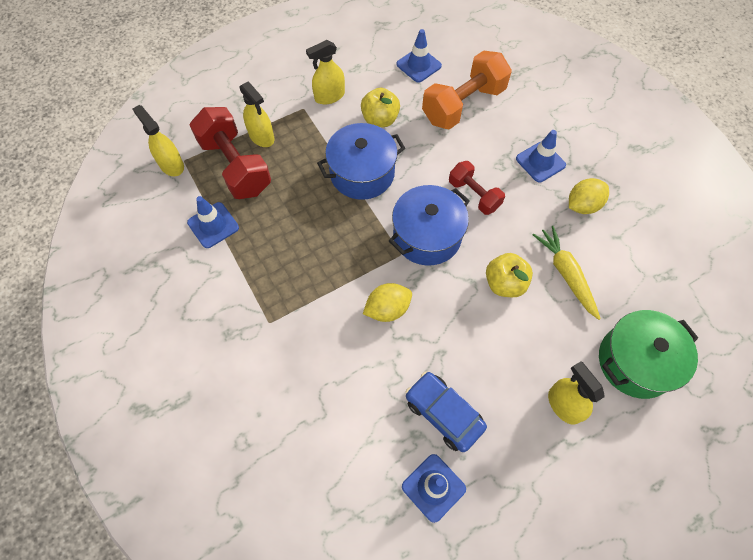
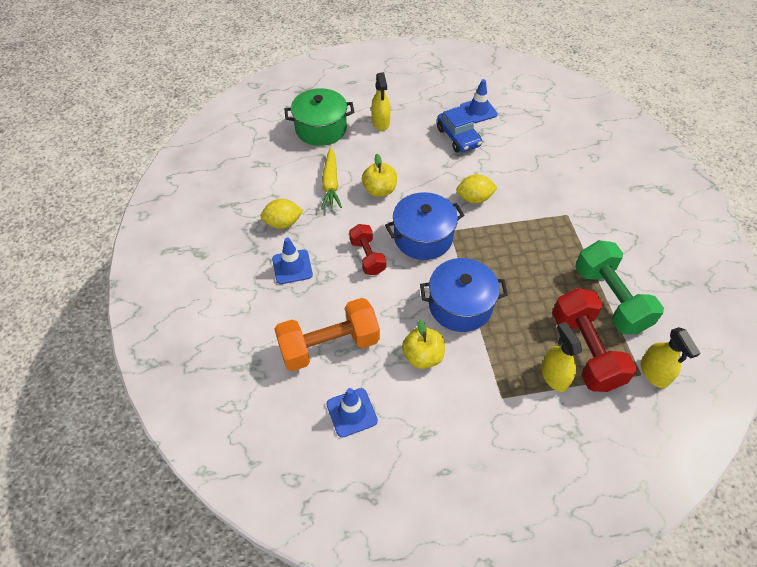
camera: 160 degrees left, 10 degrees down
blue traffic cone [187,196,239,248] -> green dumbbell [575,240,664,334]
yellow spray bottle [306,40,345,104] -> none

